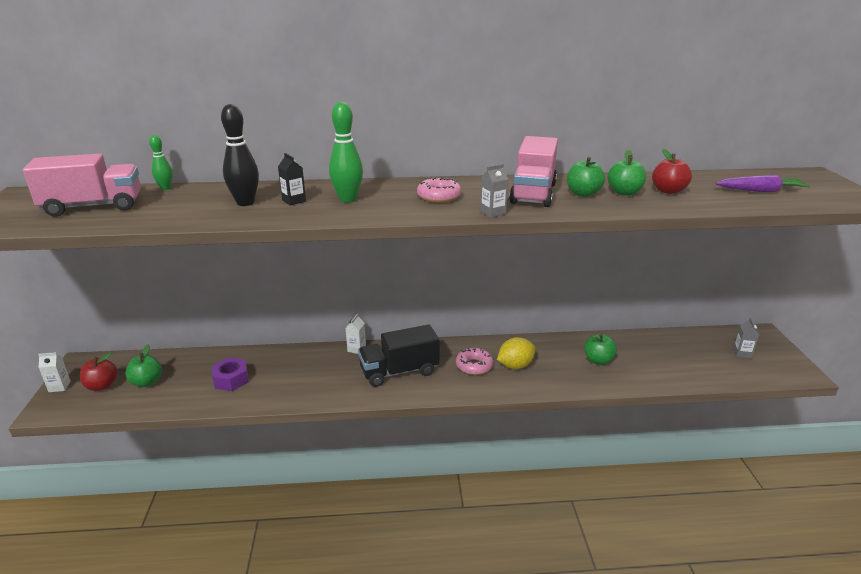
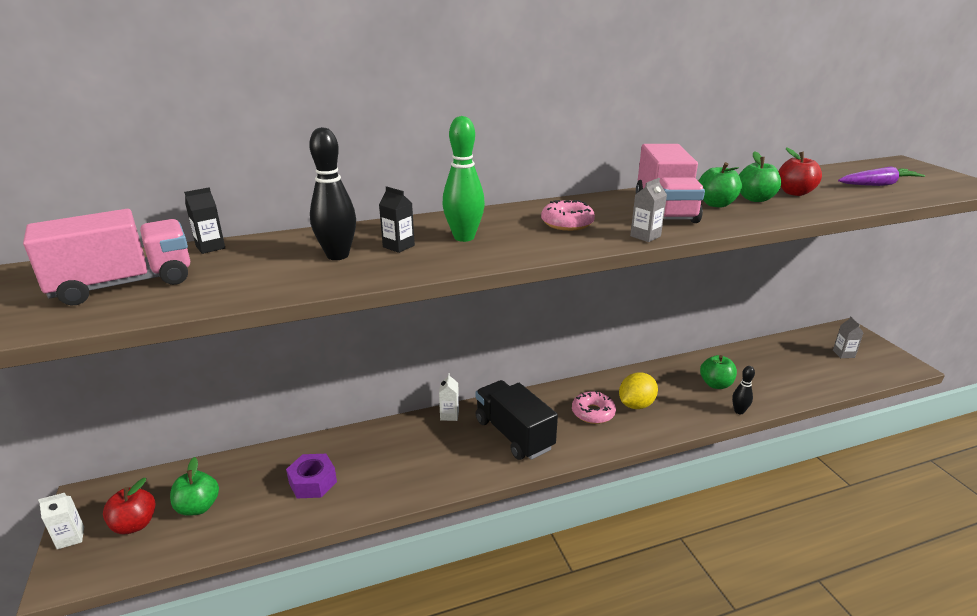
camera: 15 degrees left, 0 degrees up
green bowling pin [149,135,173,190] -> black carton [184,187,225,254]
black truck [358,324,440,387] -> black truck turned 90 degrees clockwise [475,380,558,460]
none -> black bowling pin [732,366,755,414]

